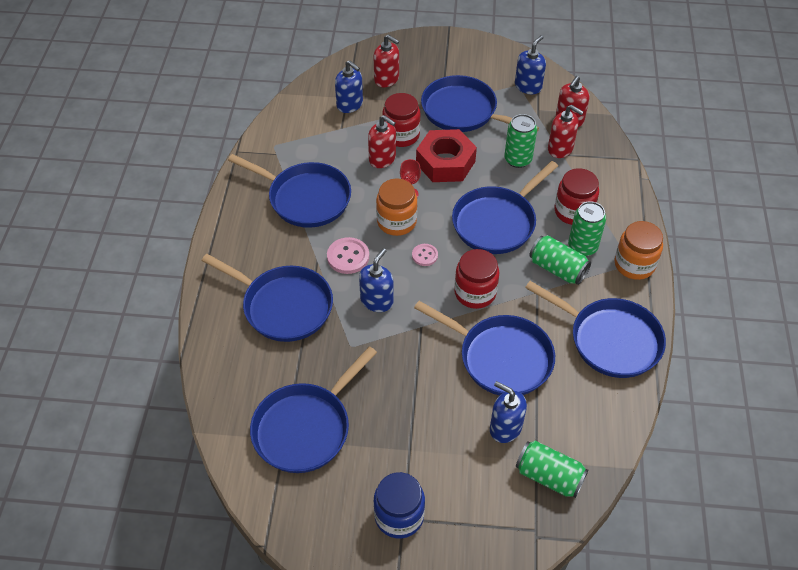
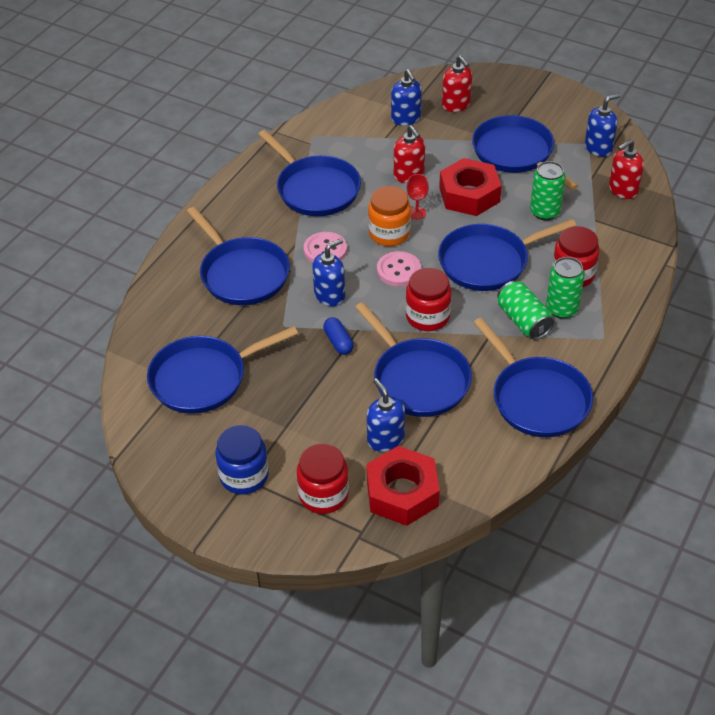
camera: 25 degrees right, 5 degrees down
red jar [382,93,421,147] -> red jar moved to [297,444,349,514]
pink button [412,244,438,266] -> pink button [377,251,421,286], size x1.62
green can [516,441,588,498] -> red nut [366,446,440,526]
red soap dispenser [548,105,584,158] -> none
orange jar [614,221,663,280] -> none
none -> blue capsule [323,317,354,355]

